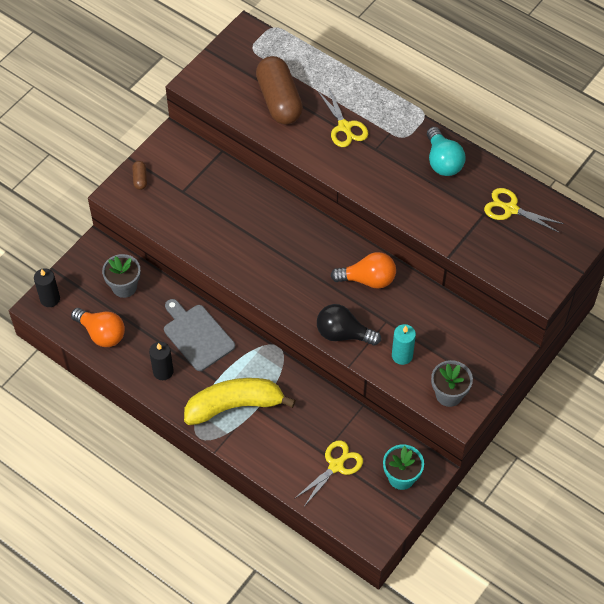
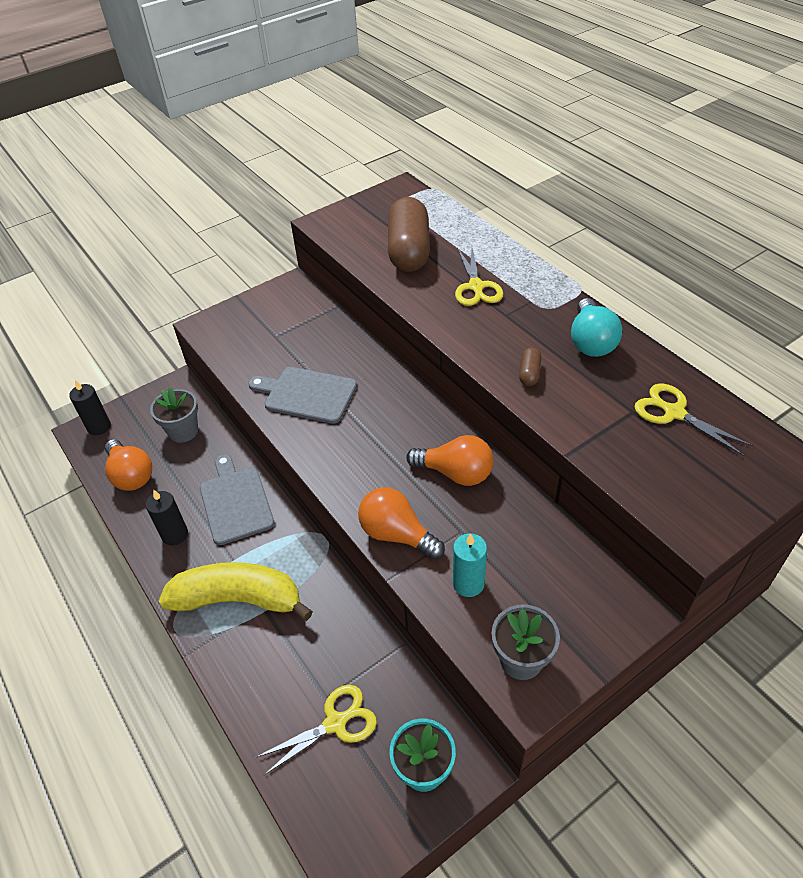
camera: 20 degrees right, 10 degrees down
brown capsule [132,161,147,190] -> brown capsule moved to [519,348,541,386]
black light bulb [317,304,381,346] -> orange light bulb [358,487,445,560]
none -> grey cutting board [248,367,357,424]

